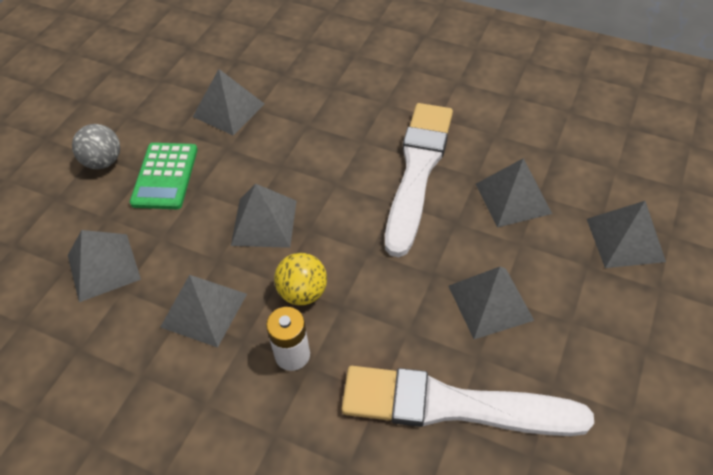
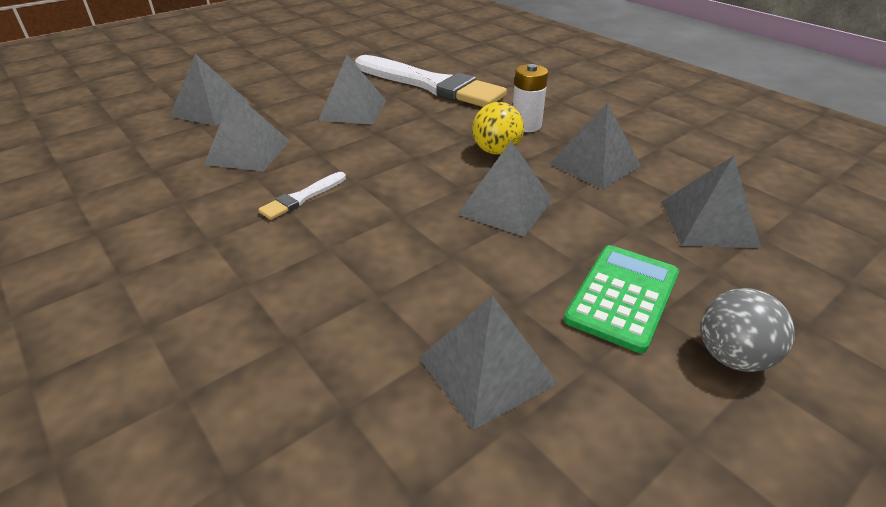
camera: 155 degrees left, 15 degrees down
white brush [385,103,453,257] -> white brush [258,172,346,220], size x0.41

